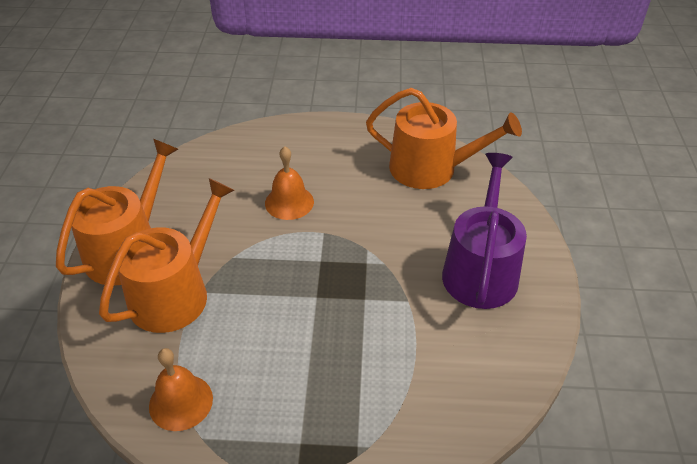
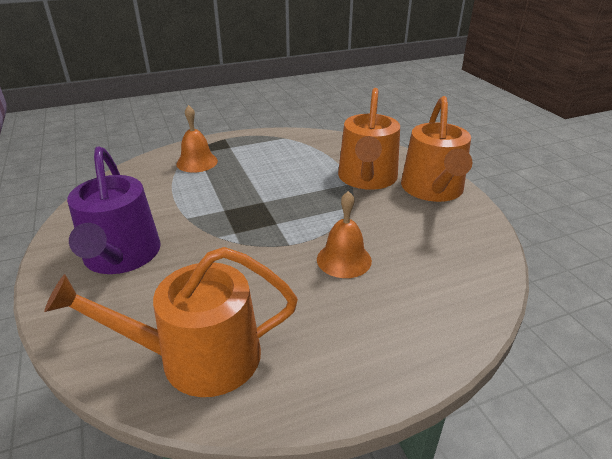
camera: 155 degrees right, 10 degrees down
orange bell [149,348,213,431] -> orange bell moved to [176,105,218,173]

